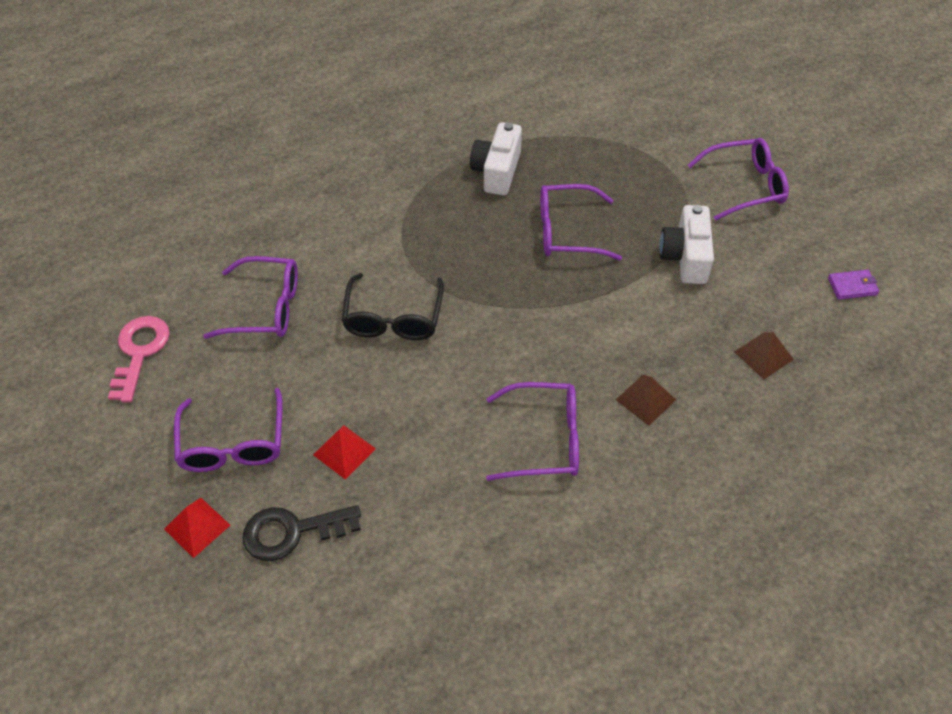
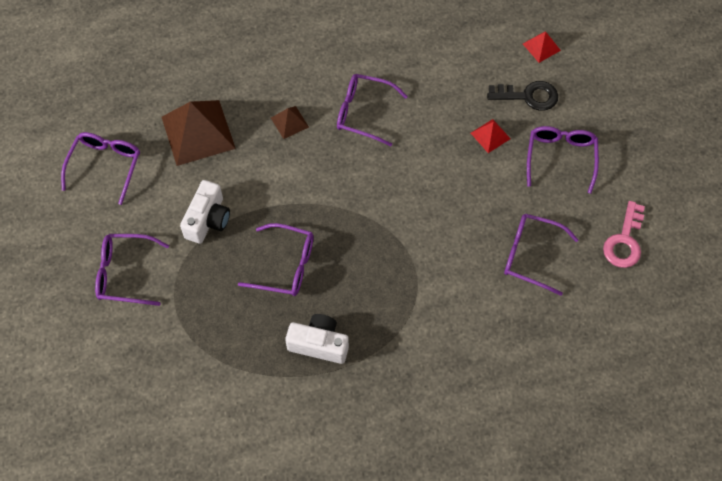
camera: 165 degrees left, 10 degrees up
red pyramid [164,498,231,558] -> red pyramid moved to [523,31,561,63]
black glasses [341,273,444,340] -> none
white camera [470,122,522,195] -> white camera turned 105 degrees counterclockwise [285,314,349,364]
brown pyramid [734,332,794,380] -> brown pyramid [162,100,236,166], size x2.10
purple wallet [828,270,879,300] -> purple glasses [61,132,140,205]

